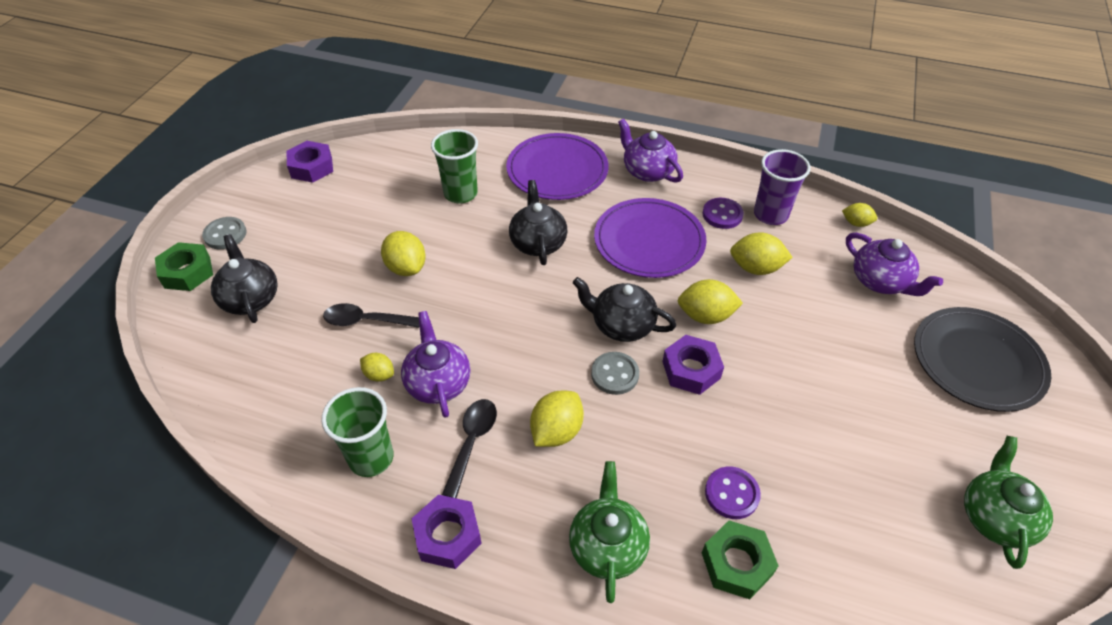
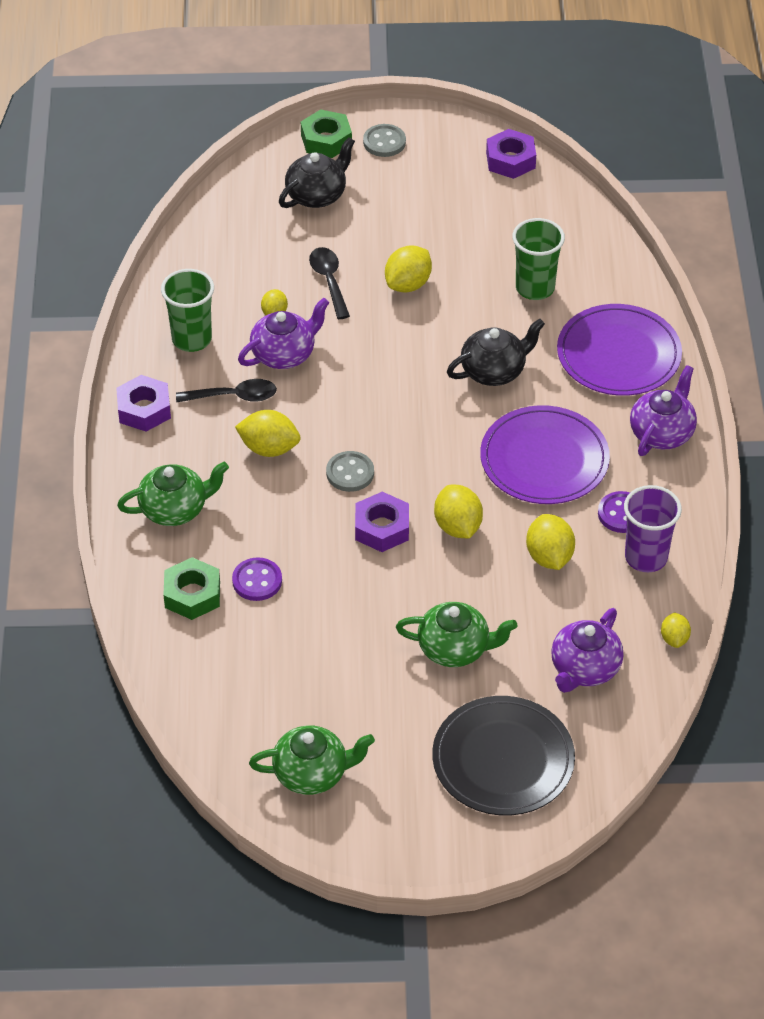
camera: 70 degrees right, 0 degrees up
black teapot [573,277,676,342] -> none
none -> green teapot [396,602,517,667]

